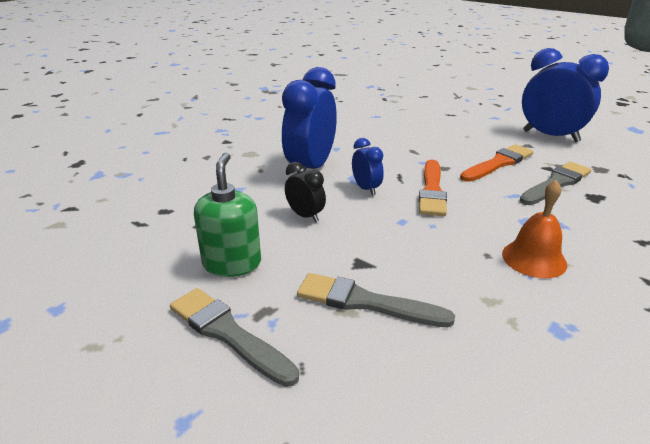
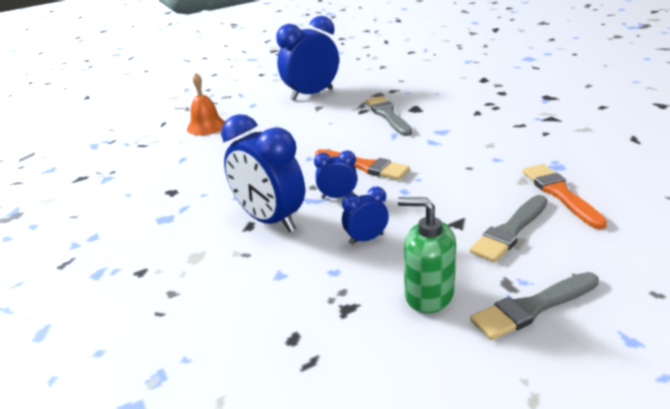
camera: 65 degrees left, 0 degrees up
black clock [285,162,326,222] -> blue clock [342,187,389,245]
orange brush [460,144,533,182] -> orange brush moved to [522,164,607,229]
orange bell [502,180,567,278] -> orange bell moved to [187,72,225,135]

